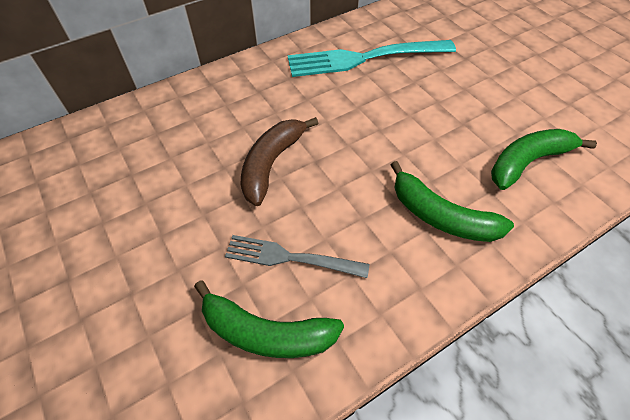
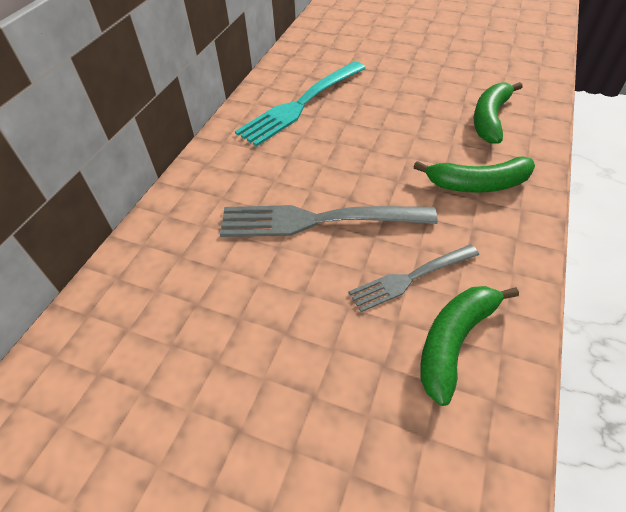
camera: 35 degrees left, 5 degrees down
green banana [194,280,344,358] -> green banana turned 150 degrees clockwise [420,286,519,406]
brown banana [240,117,319,206] -> grey fork [220,205,438,237]

